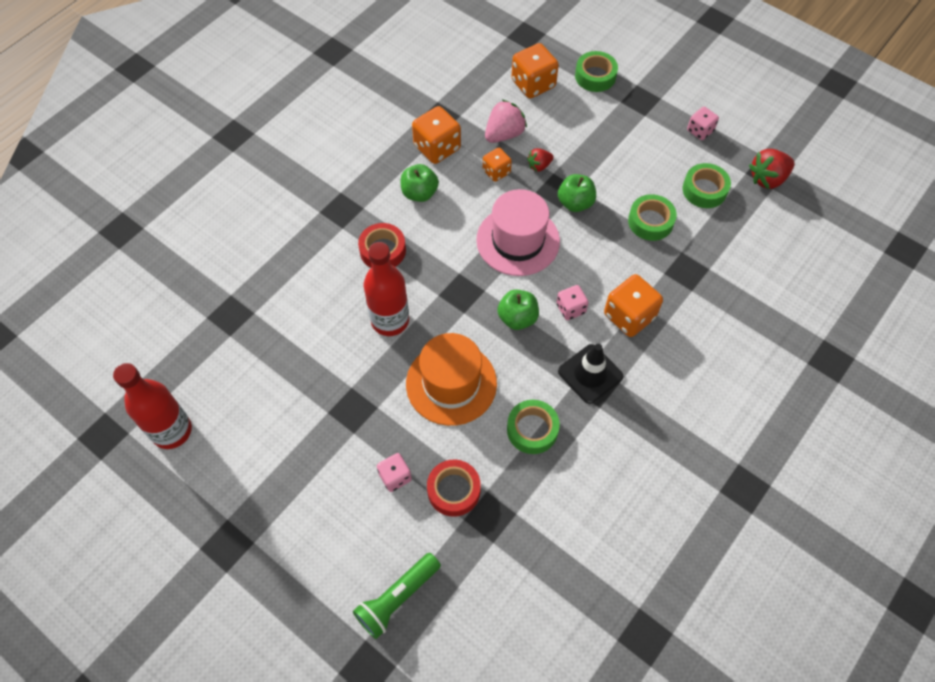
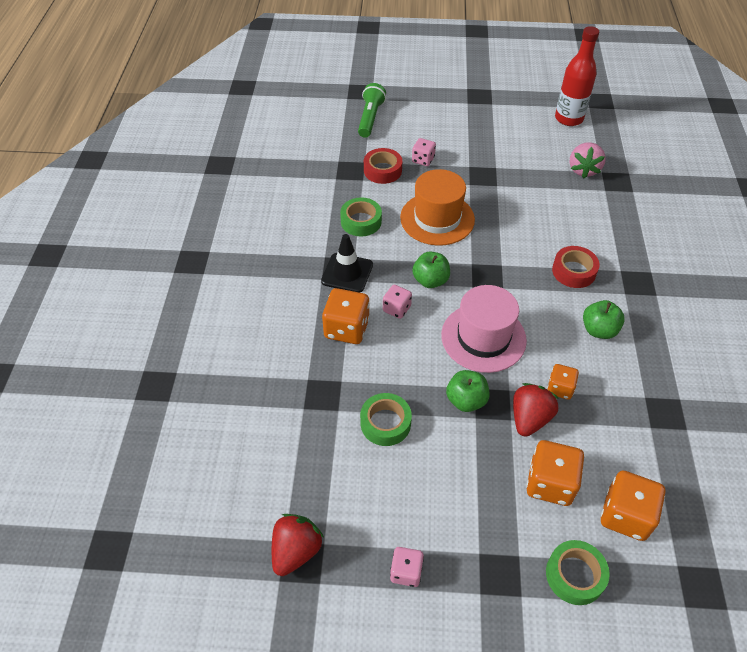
camera: 145 degrees right, 10 degrees down
red bottle [364,242,409,336] -> none
orange dice [412,106,461,164] -> orange dice moved to [526,440,584,506]
pink strawberry [485,100,527,143] -> pink strawberry moved to [570,142,606,178]
red strawberry [527,148,554,172] -> red strawberry [513,383,559,437], size x1.70
green tape [683,163,731,208] -> none

